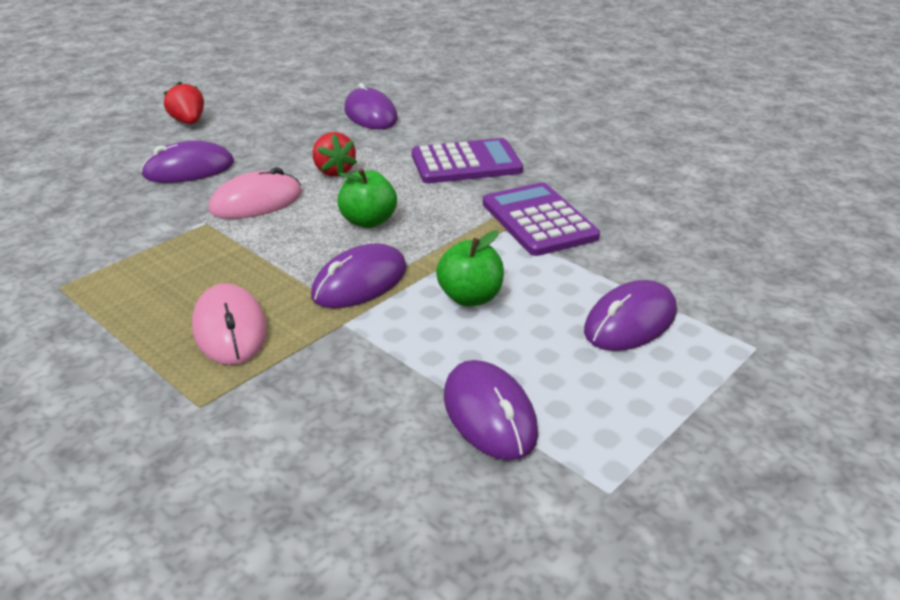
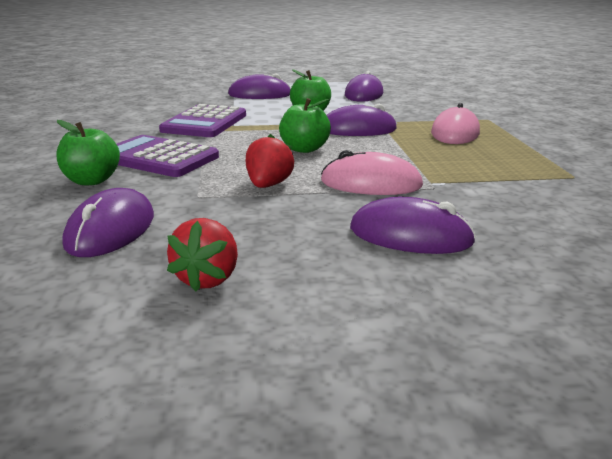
camera: 140 degrees left, 10 degrees down
red strawberry [164,81,204,124] -> red strawberry moved to [167,218,238,291]
none -> green apple [57,120,120,185]

